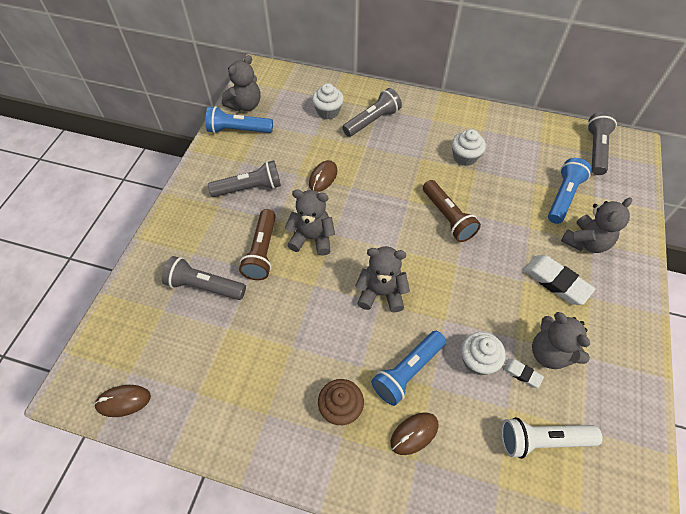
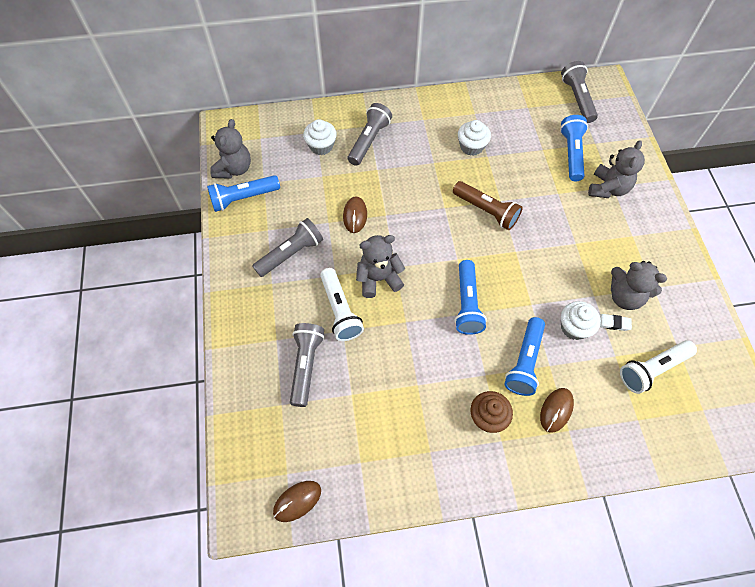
camera: 25 degrees left, 5 degrees up
grey flashlight [162,256,246,300] -> grey flashlight turned 105 degrees clockwise [290,323,325,407]
brown flashlight [239,209,276,280] -> white flashlight [320,268,364,341]
grey teddy bear [355,246,410,312] -> blue flashlight [455,260,487,335]
white eraser [523,255,595,305] -> none

